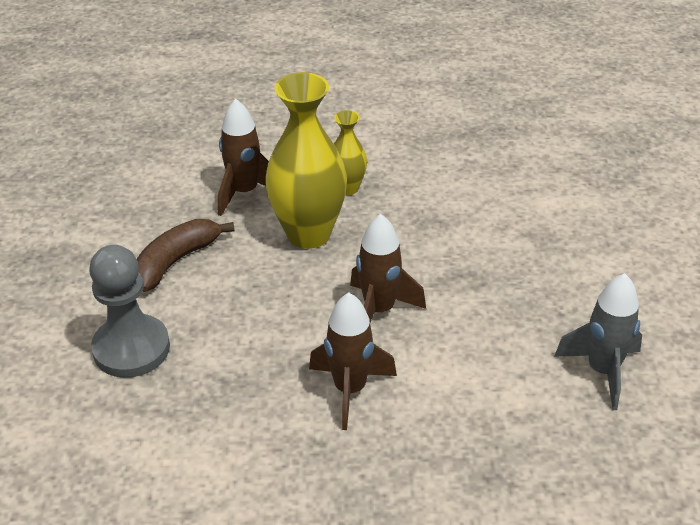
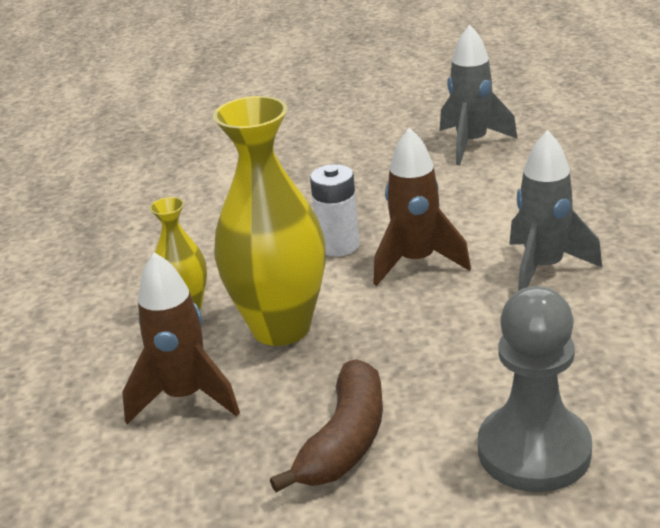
camera: 90 degrees left, 10 degrees down
brown banana [137,219,235,292] -> brown banana turned 105 degrees counterclockwise [270,359,383,492]
brown rocket [309,293,397,430] -> grey rocket [509,130,602,291]
none -> white battery [310,164,360,256]

